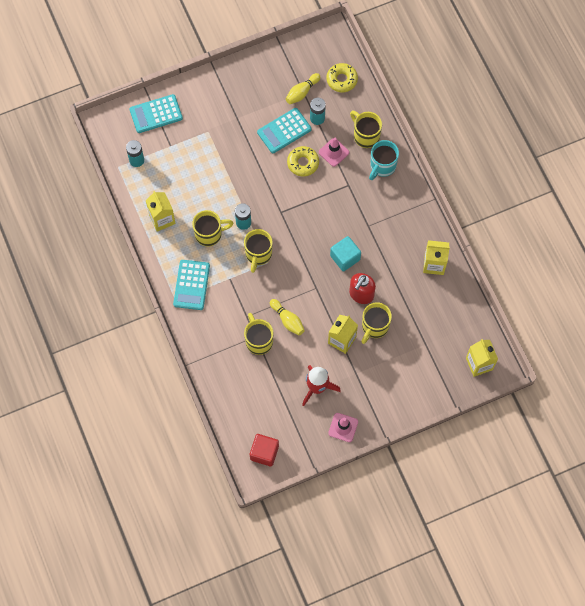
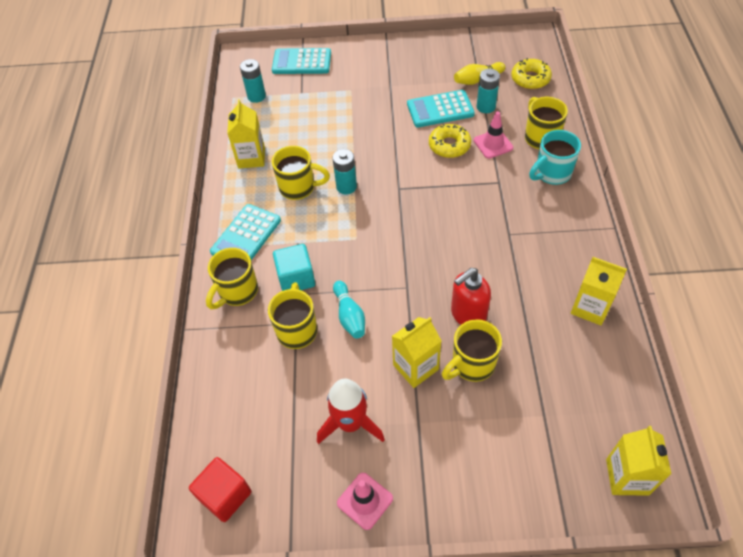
camera: 25 degrees right, 15 degrees down
yellow mug [244,229,273,273] -> yellow mug moved to [206,248,258,310]
yellow bowling pin [270,299,305,335] -> turquoise bowling pin [333,281,365,339]
turquoise cube [330,236,361,271] -> turquoise cube moved to [273,244,315,291]

